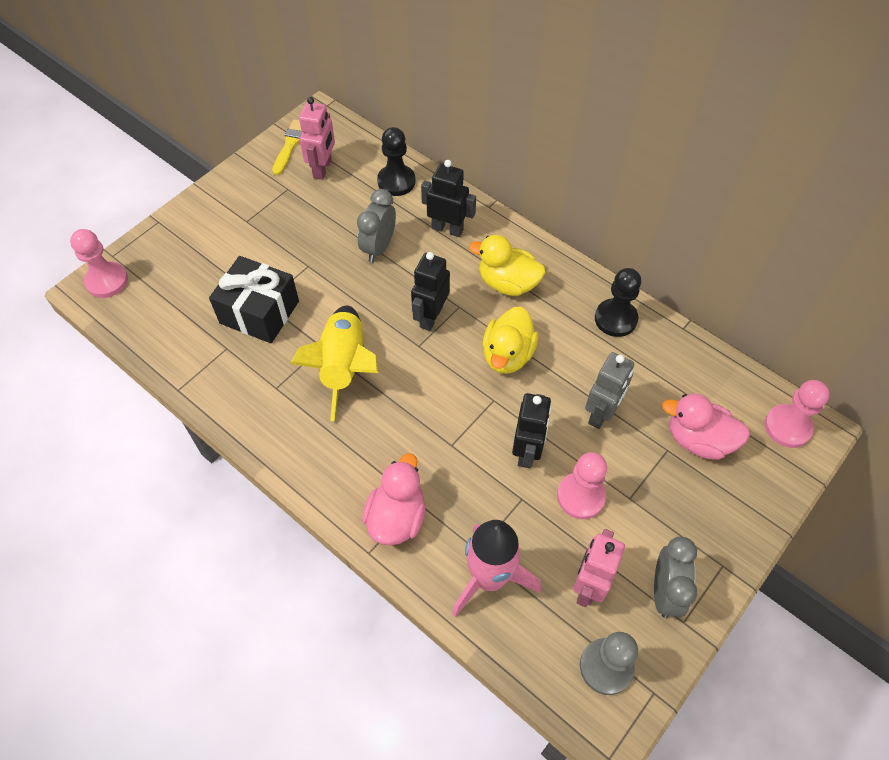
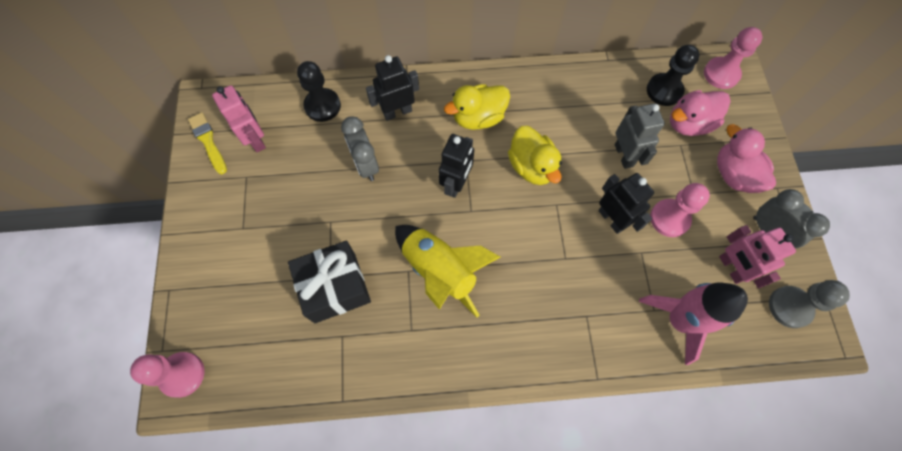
camera: 45 degrees left, 10 degrees up
pink duck [362,453,426,545] -> pink duck moved to [717,124,776,193]
black robot [411,252,450,331] -> black robot turned 135 degrees counterclockwise [438,134,474,198]
black pawn [595,268,641,337] -> black pawn moved to [647,45,699,106]

